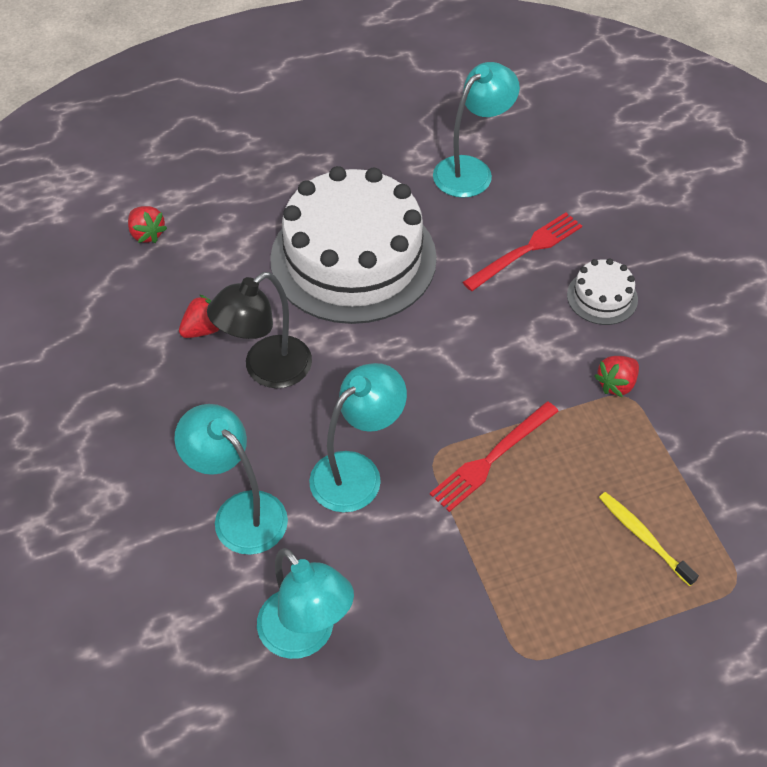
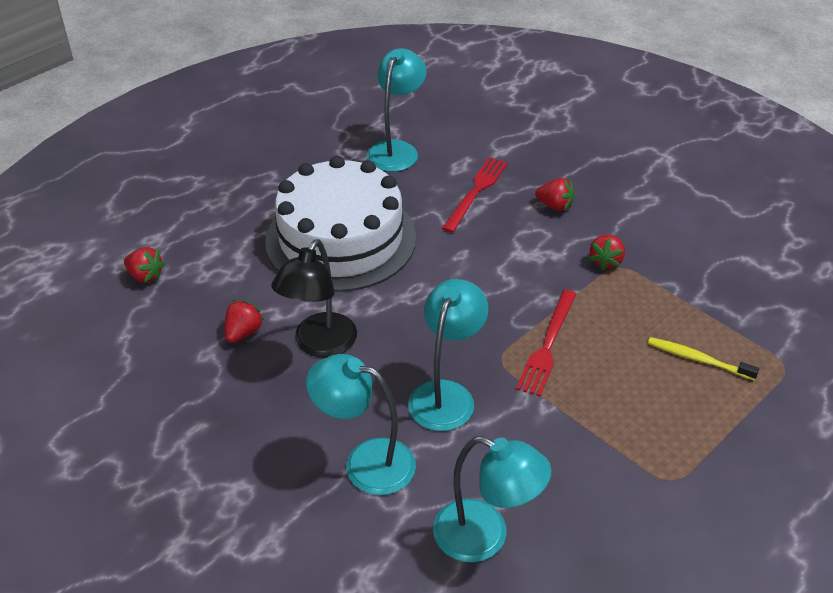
camera: 25 degrees left, 10 degrees down
white cake [567,258,638,325] -> red strawberry [535,178,574,211]

